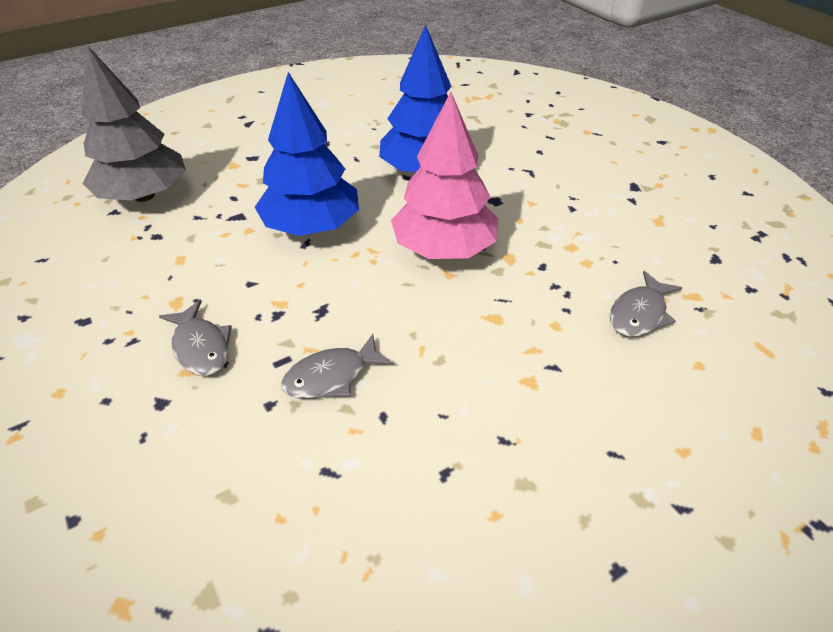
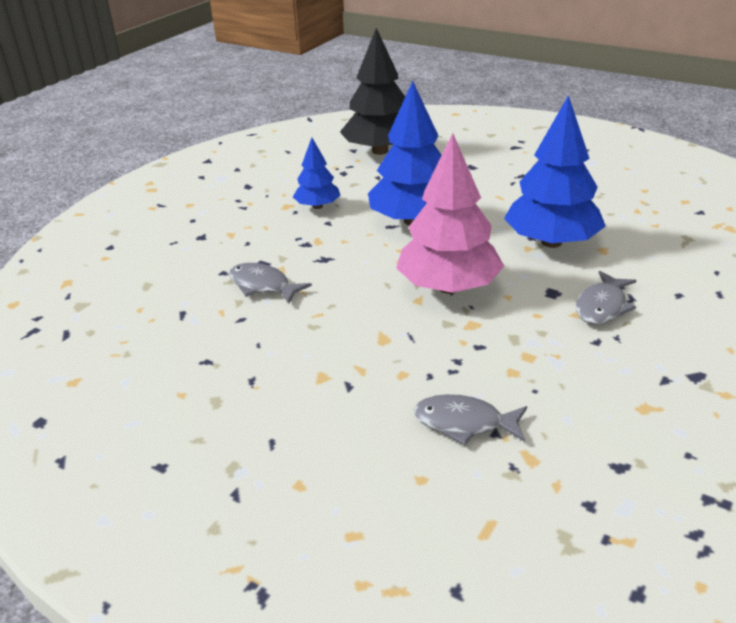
camera: 65 degrees right, 10 degrees down
grey tree [81,45,186,202] -> black tree [340,28,405,155]
grey fish [159,300,232,376] -> grey fish moved to [576,271,637,325]
none -> blue tree [293,138,341,209]

